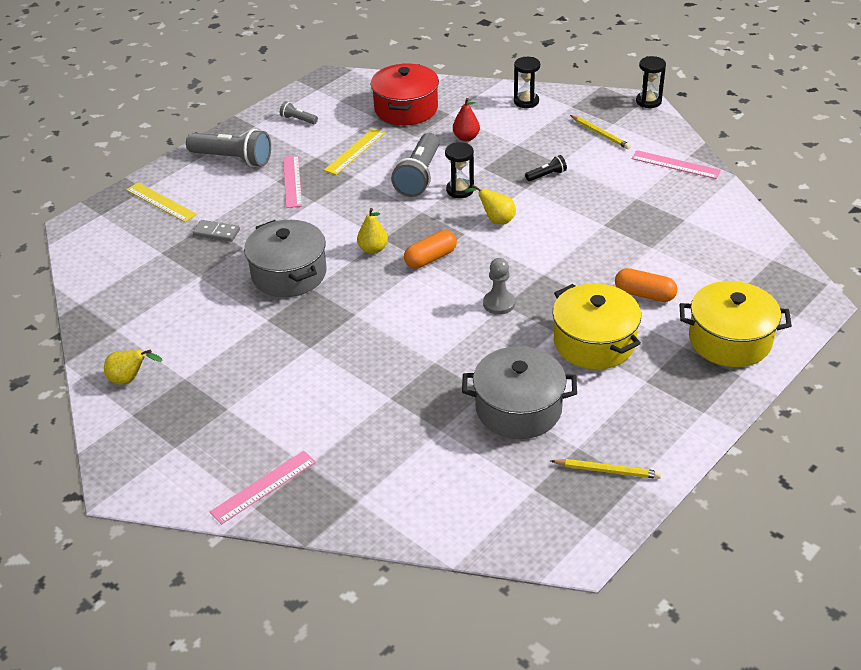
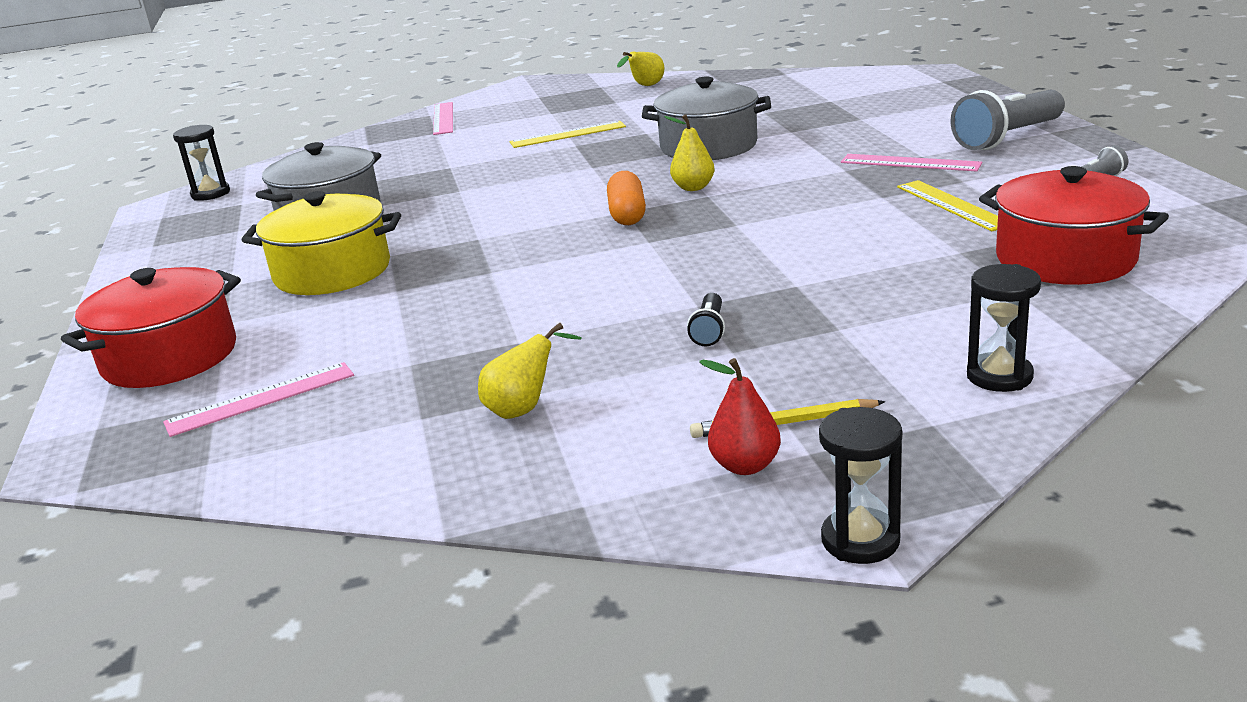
camera: 125 degrees right, 15 degrees down
yellow ruler [126,183,197,222] -> yellow ruler moved to [510,121,626,148]
grey domino [192,220,240,242] -> none
grey flashlight [391,133,440,197] -> none
black hourglass [445,142,474,198] -> black hourglass moved to [173,125,230,201]
red pear [453,98,480,141] -> red pear moved to [699,358,781,475]
yellow pear [465,185,516,225] -> yellow pear moved to [478,323,582,419]
grey pawn [483,258,515,315] -> none
yellow pencil [551,459,661,479] -> none
orange capsule [615,268,677,302] -> none
pink ruler [632,150,721,179] -> pink ruler moved to [163,362,354,437]
yellow pot [679,281,792,367] -> red pot [61,267,241,388]

